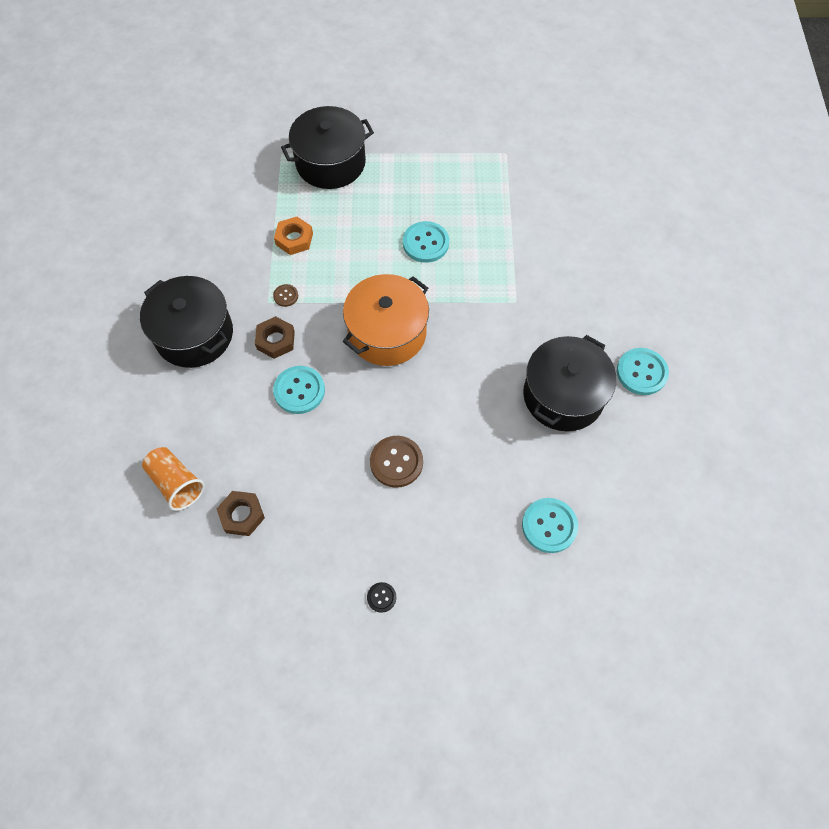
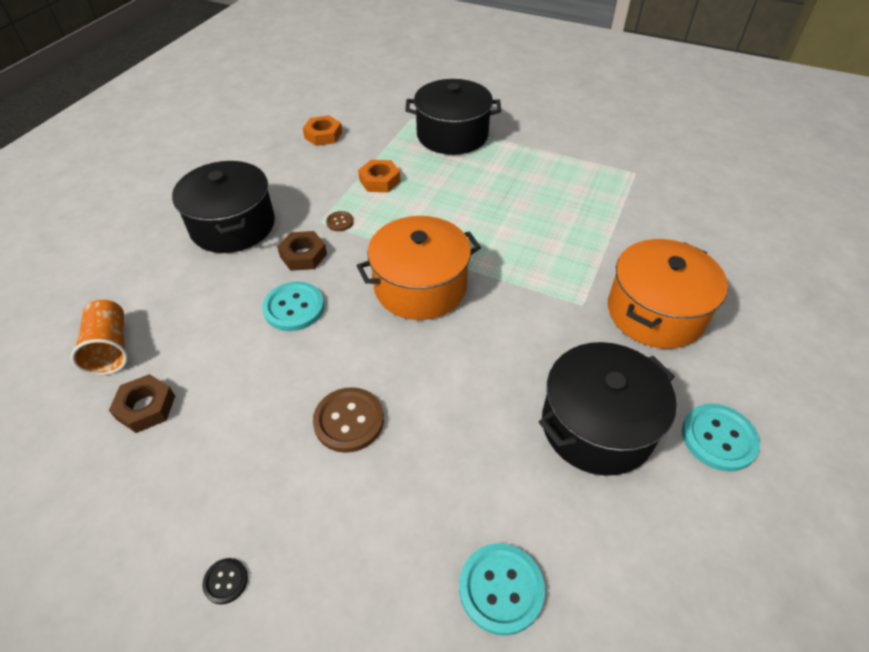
camera: 25 degrees right, 15 degrees down
turquoise button [403,221,449,263] -> none
none -> orange nut [303,115,342,146]
none -> orange pot [608,239,728,349]

